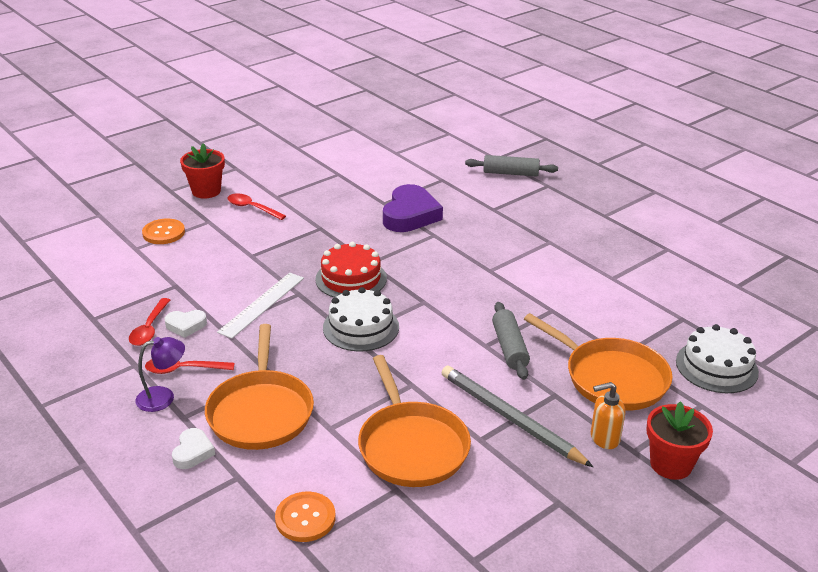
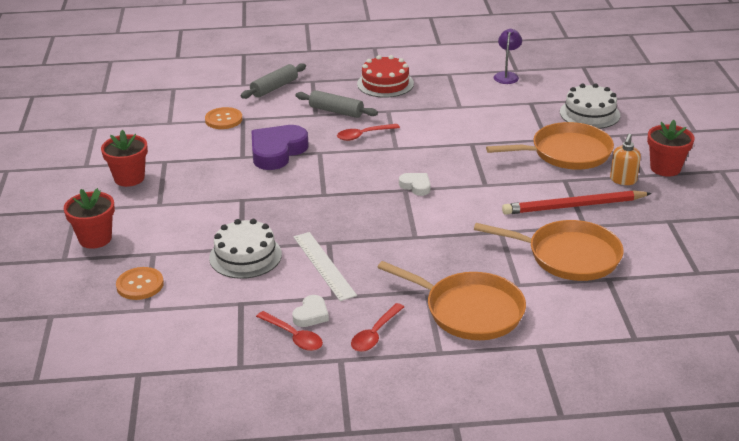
camera: 55 degrees left, 0 degrees up
purple lamp [135,337,185,412] -> purple lamp moved to [494,29,522,84]
white heart [172,428,215,469] -> white heart moved to [399,173,431,196]
red spoon [227,193,286,220] -> red spoon moved to [337,124,400,141]
orange button [275,491,335,542] -> orange button moved to [205,107,243,129]
red cake [315,242,387,298] -> red cake moved to [357,55,414,98]
white cake [323,287,399,352] -> white cake moved to [209,219,282,279]
purple heart [383,184,443,232] -> purple heart turned 105 degrees counterclockwise [252,125,309,170]
grey pencil [442,366,593,467] -> red pencil [502,190,652,215]
grey rolling pin [492,302,530,380] -> grey rolling pin moved to [296,90,378,118]
none -> red flower pot [101,130,148,187]

